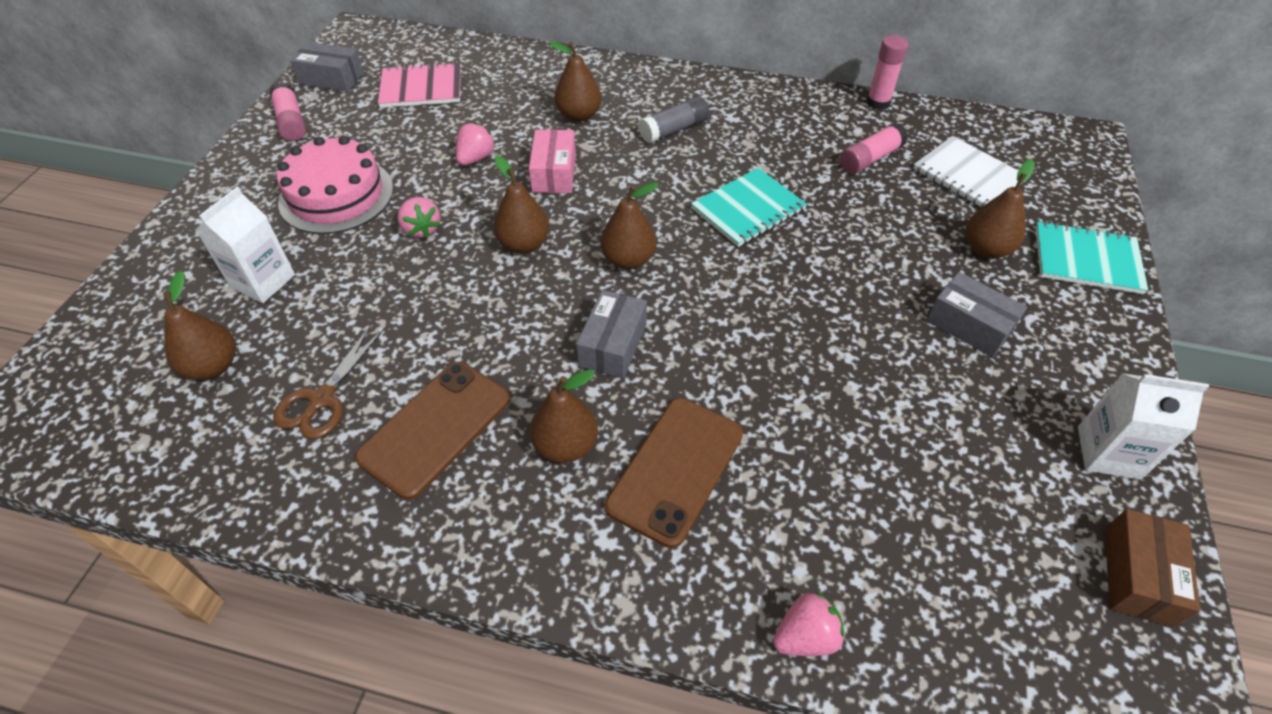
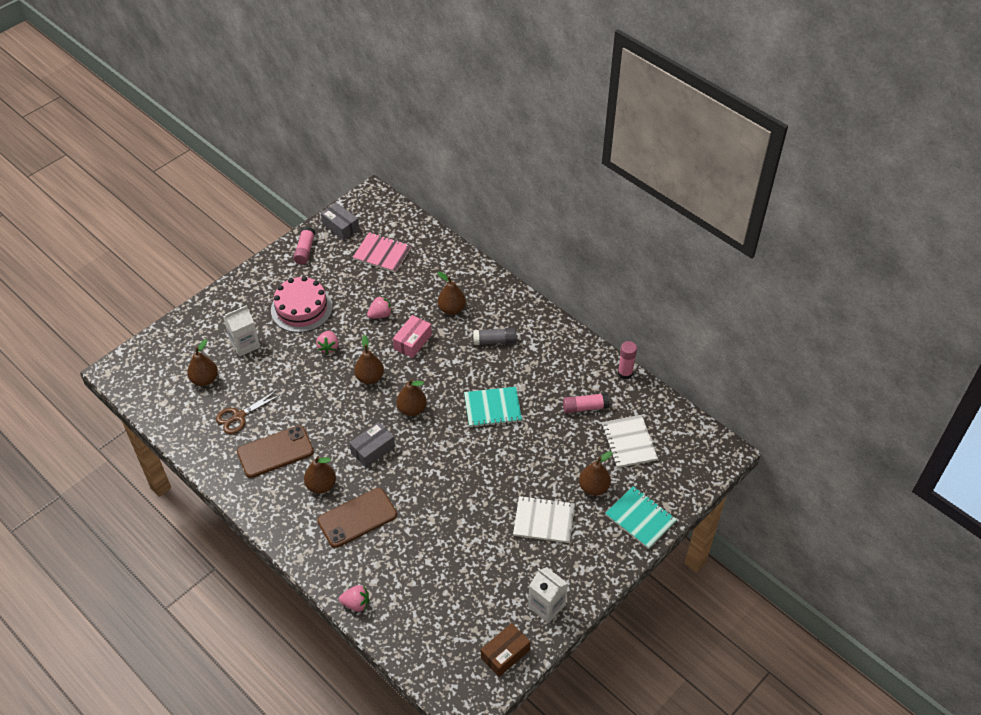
camera: 30 degrees right, 0 degrees up
grey box [927,272,1027,357] -> white notebook [513,496,575,543]

